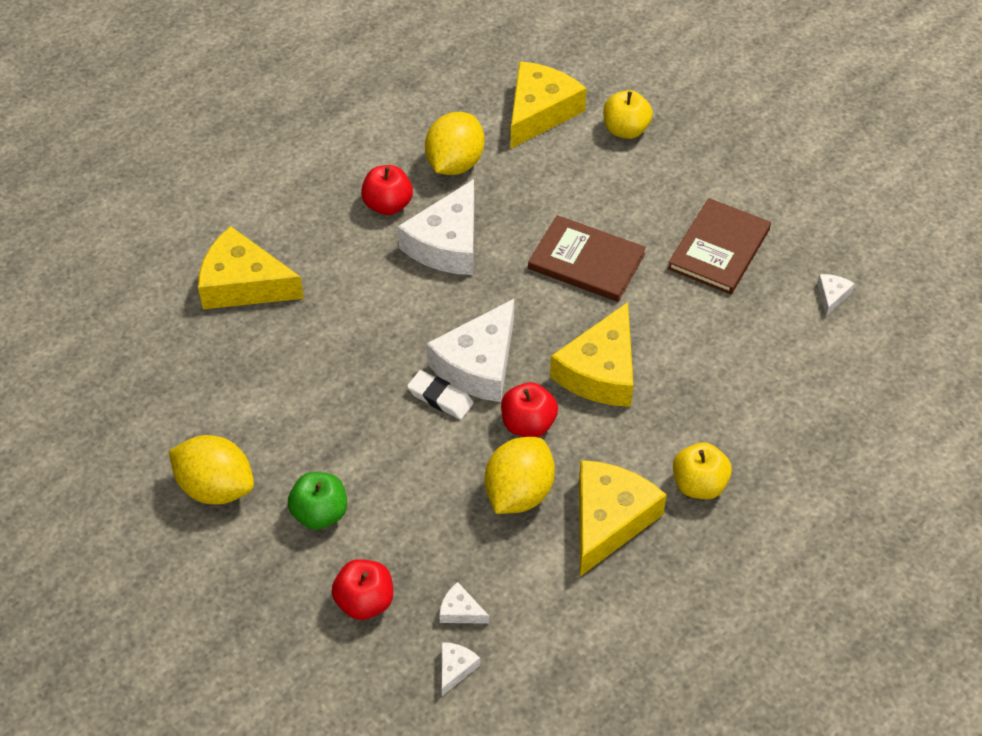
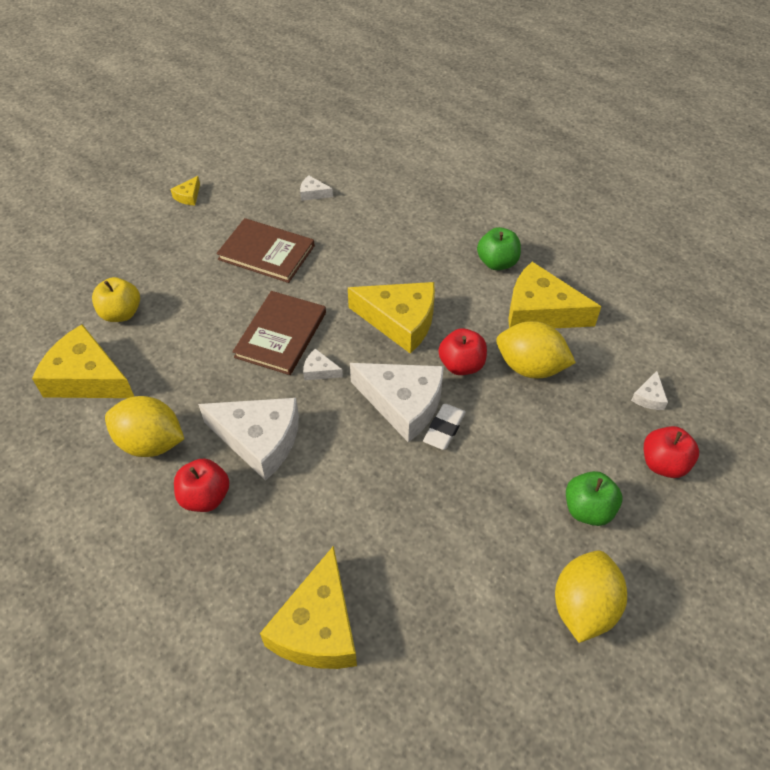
camera: 95 degrees left, 0 degrees up
white cheese [442,642,480,696] -> white cheese moved to [303,348,343,380]
yellow apple [673,442,732,499] -> green apple [477,227,521,270]
none -> yellow cheese [170,176,200,205]

